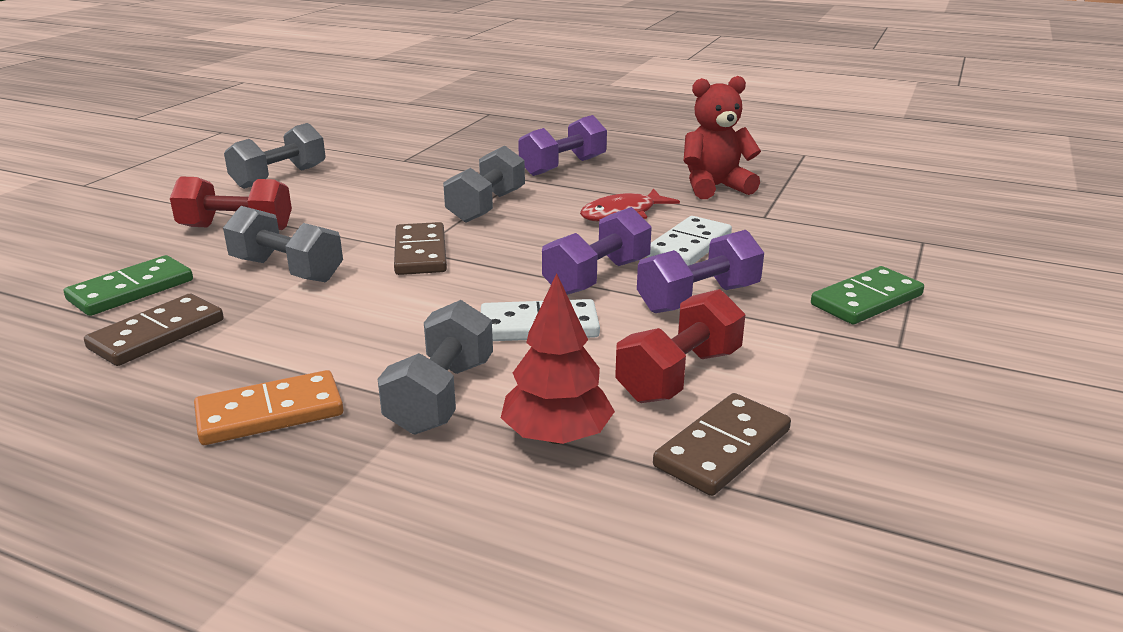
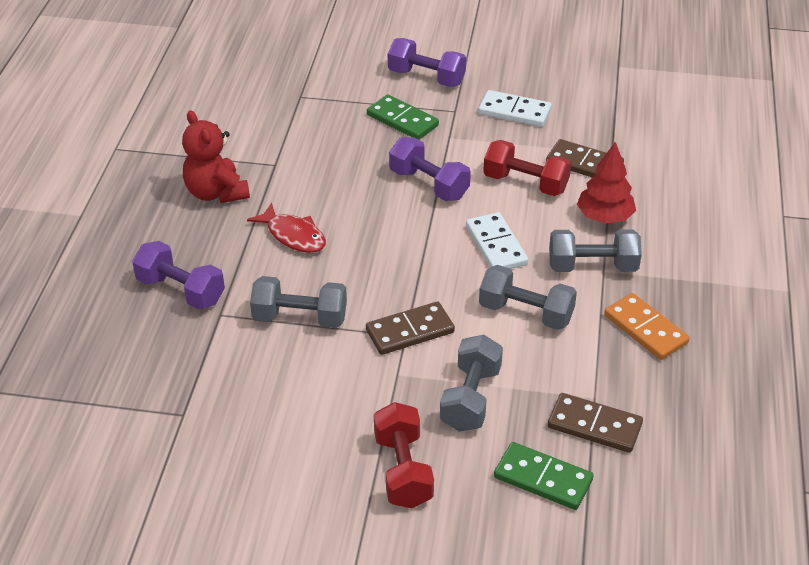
camera: 105 degrees left, 15 degrees up
grey dumbbell [224,123,326,189] -> grey dumbbell moved to [479,265,577,330]
purple dumbbell [542,207,652,295] -> purple dumbbell moved to [388,38,466,87]
white domino [646,216,732,266] -> white domino moved to [478,90,552,127]

